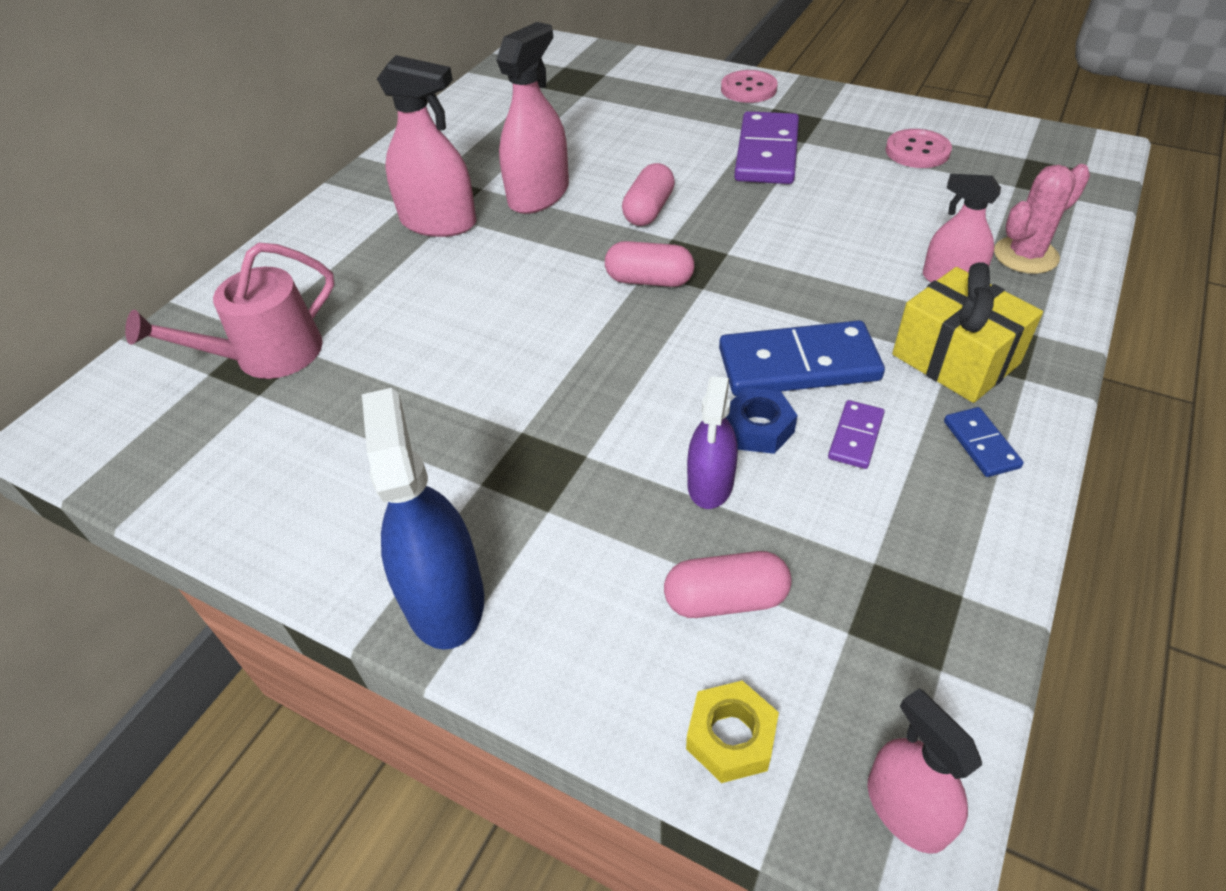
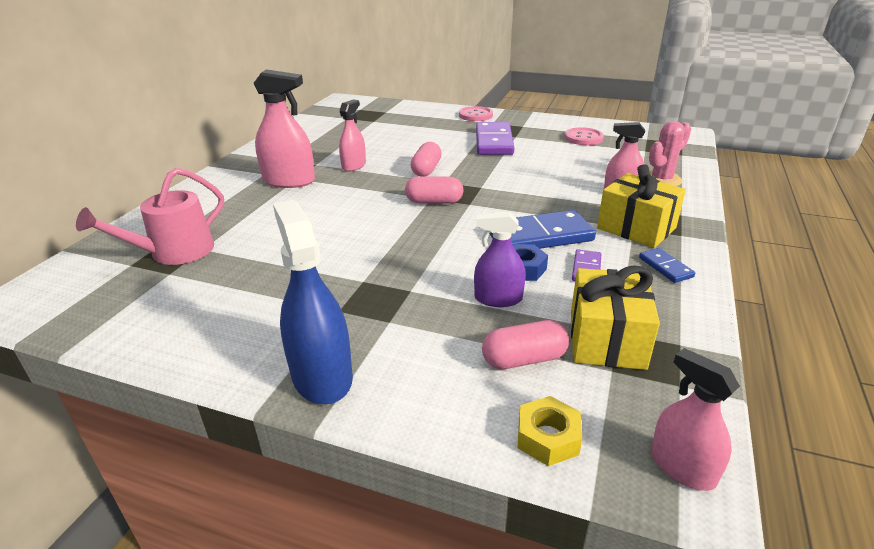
camera: 10 degrees left, 15 degrees down
pink spray bottle [496,22,569,214] -> pink spray bottle [339,100,366,172], size x0.63
purple spray bottle [687,376,738,509] -> purple spray bottle turned 90 degrees clockwise [474,212,526,307]
none -> yellow gift [571,265,660,370]

